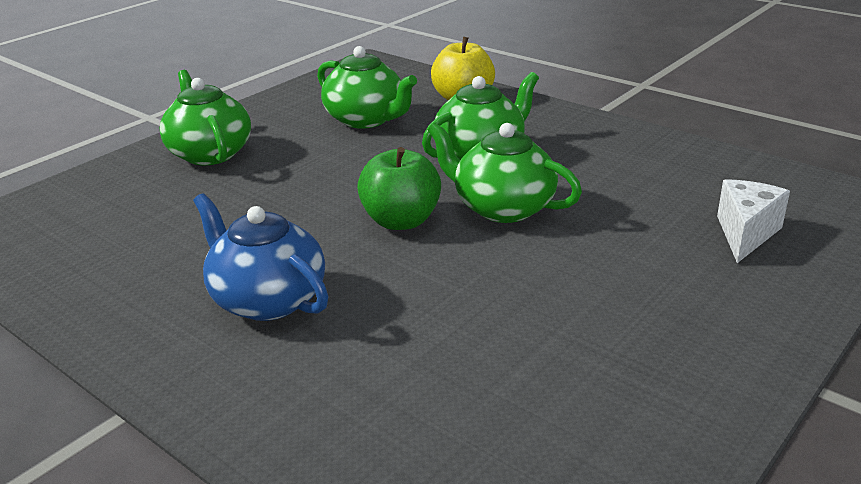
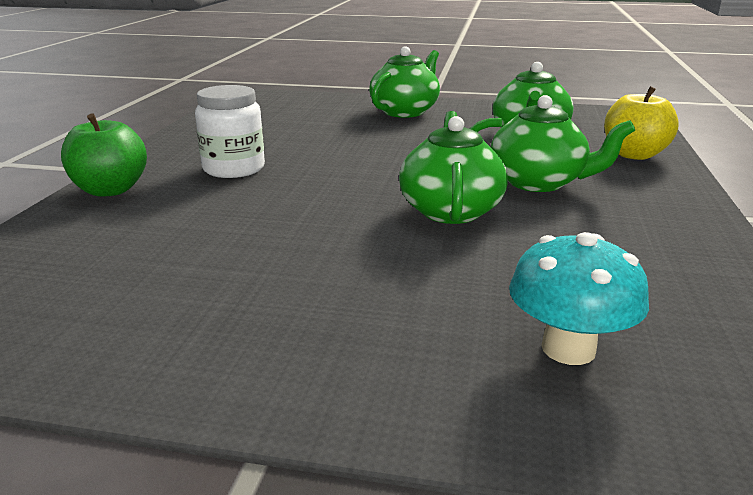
camera: 60 degrees right, 5 degrees down
blue teapot [193,193,329,321] -> white jar [195,85,265,178]
green apple [357,147,441,230] -> green apple moved to [61,113,147,197]
white cheese [717,179,790,263] -> turquoise mushroom [509,232,649,365]

